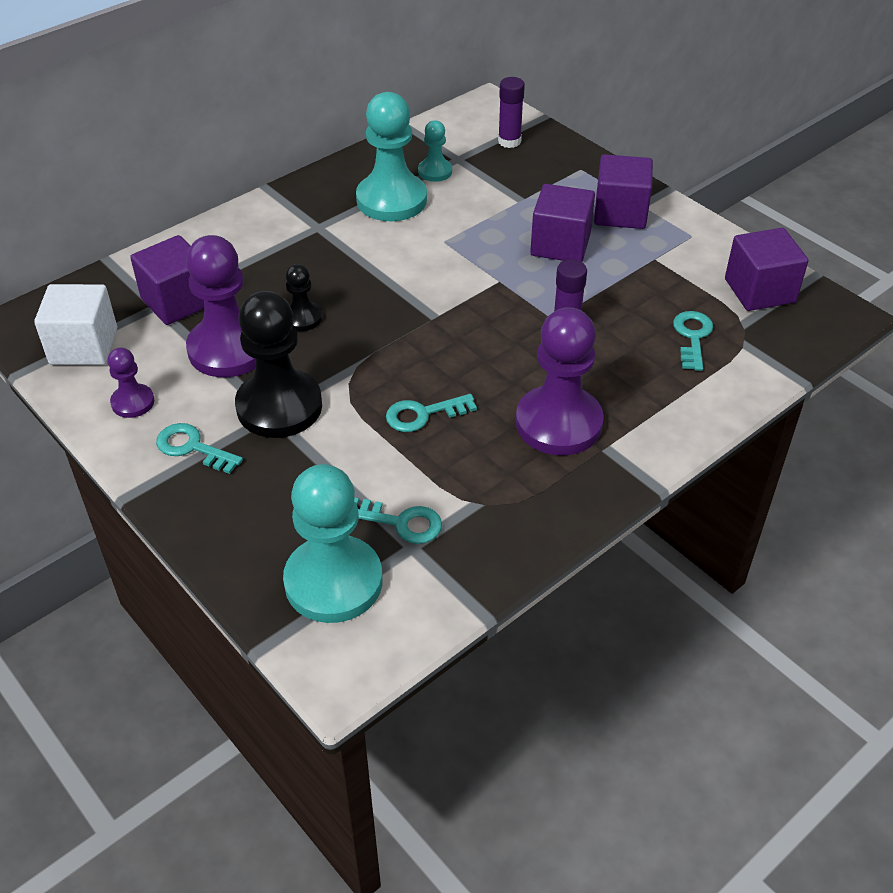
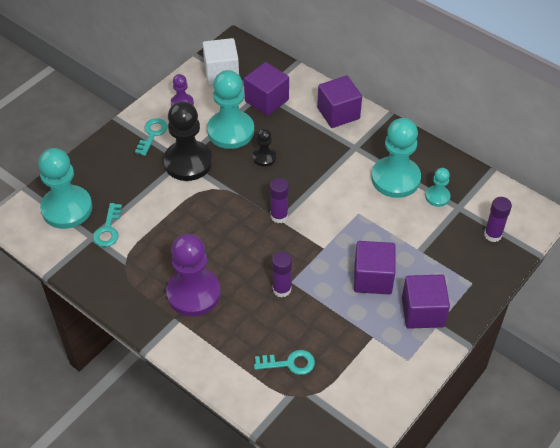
camera: 80 degrees right, 5 degrees up
purple pawn [186,235,256,377] -> turquoise pawn [207,70,254,149]
turquoise key [386,394,477,432] -> none
purple cube [725,228,808,311] -> purple cube moved to [317,76,362,128]
none -> purple glue stick [270,178,289,223]

